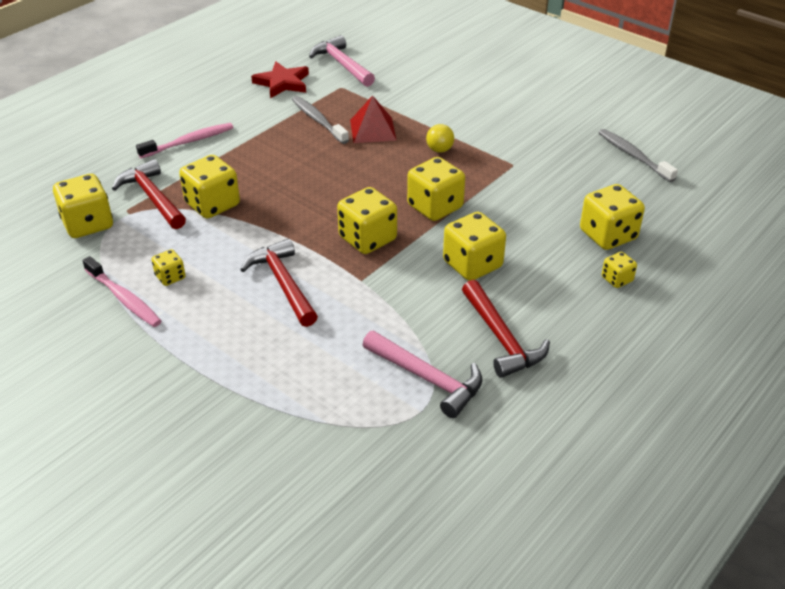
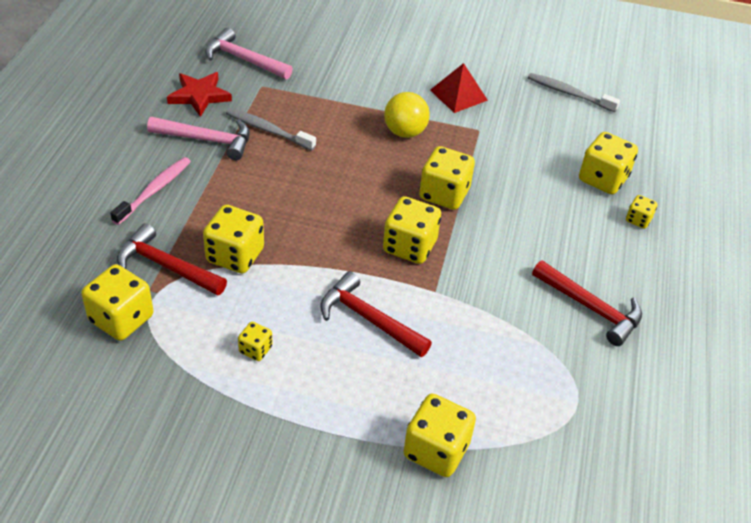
camera: 30 degrees left, 5 degrees up
pink toothbrush [82,256,161,327] -> none
red pyramid [350,95,397,143] -> red pyramid moved to [430,63,488,113]
pink hammer [362,331,482,418] -> pink hammer moved to [147,117,250,160]
yellow ball [426,124,454,153] -> yellow ball [384,92,430,138], size x1.60
yellow dice [443,212,506,281] -> yellow dice moved to [403,394,476,477]

